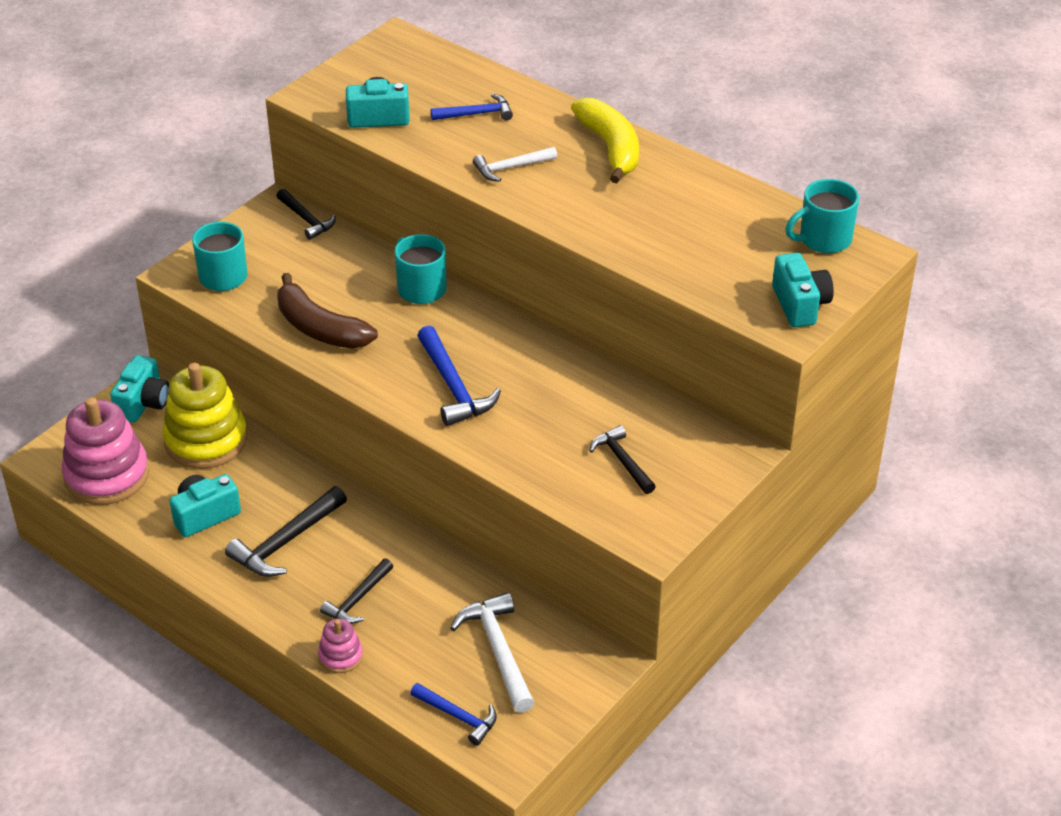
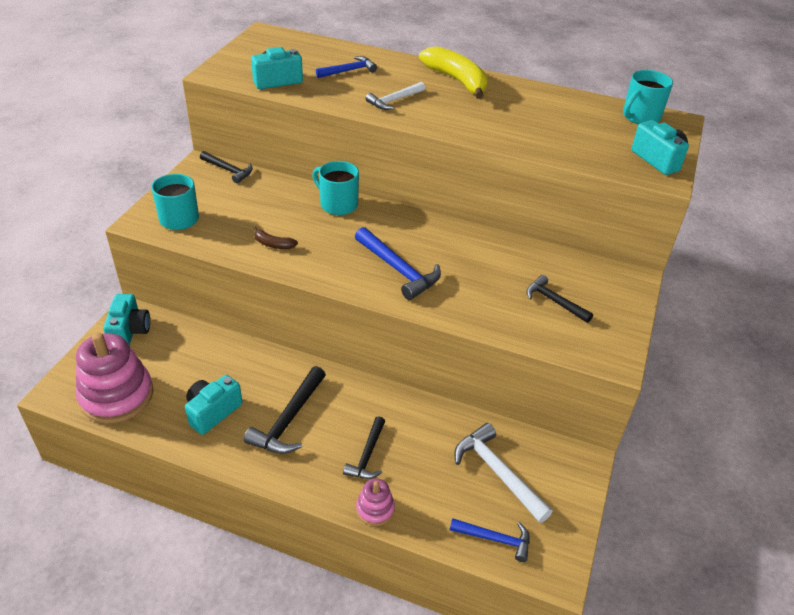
camera: 20 degrees left, 0 degrees up
yellow stacking toy [162,363,247,469] -> none
brown banana [277,273,378,349] -> brown banana [253,227,298,249], size x0.47

